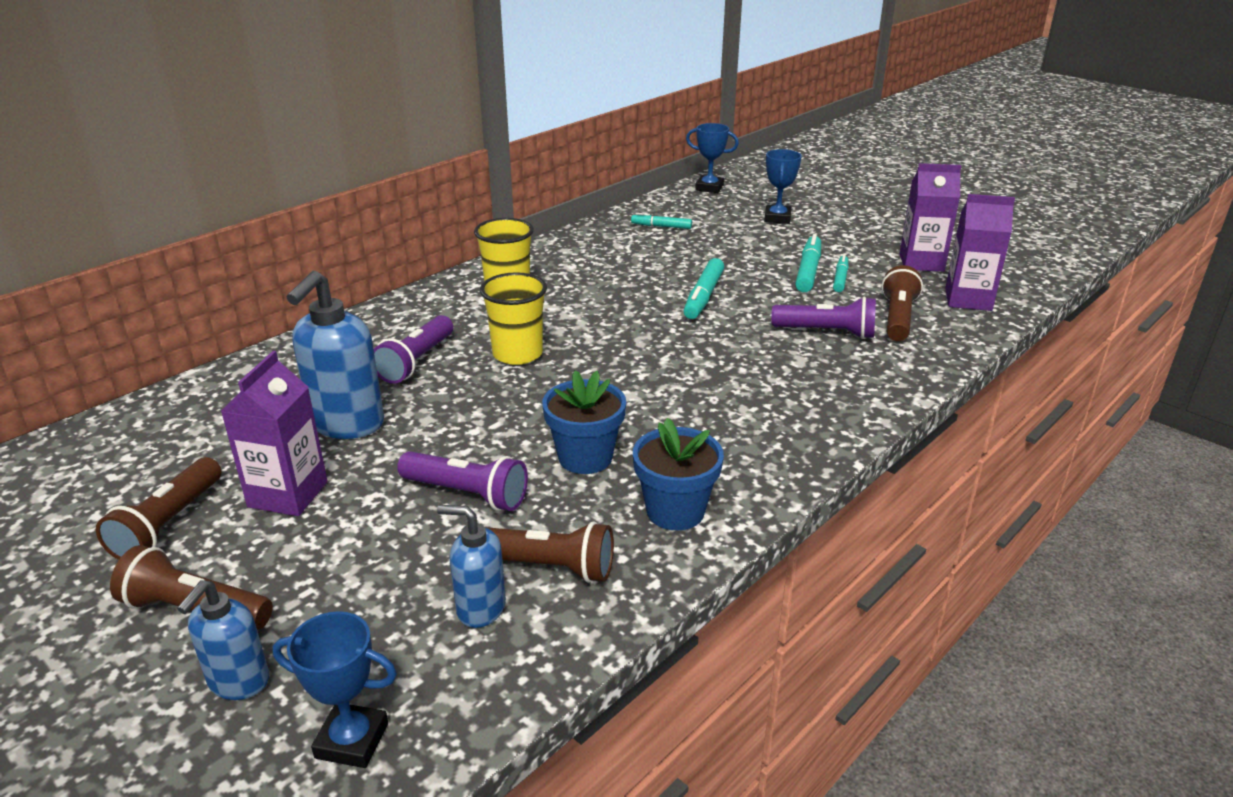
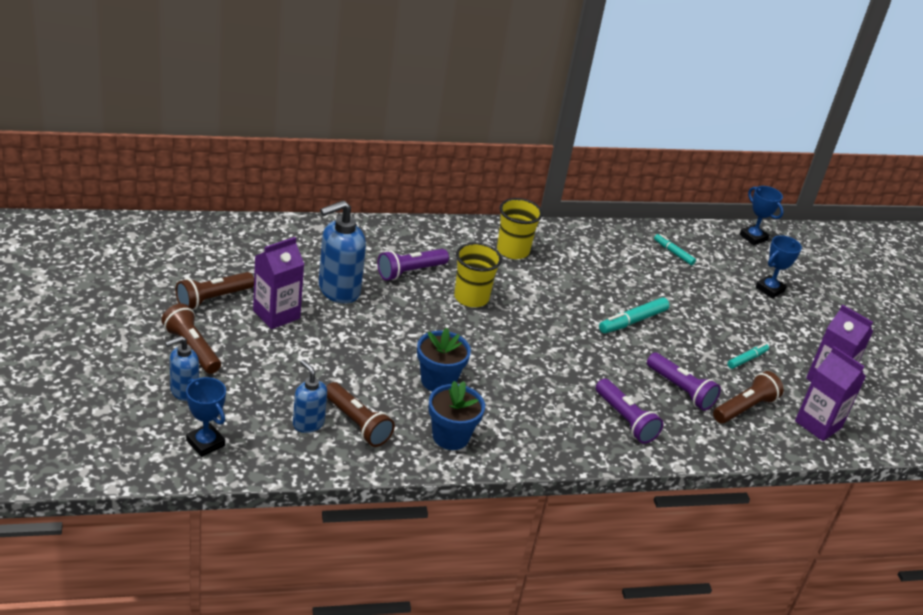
camera: 30 degrees right, 5 degrees up
purple flashlight [397,451,528,511] -> purple flashlight moved to [596,379,663,444]
turquoise marker [795,234,821,292] -> none

